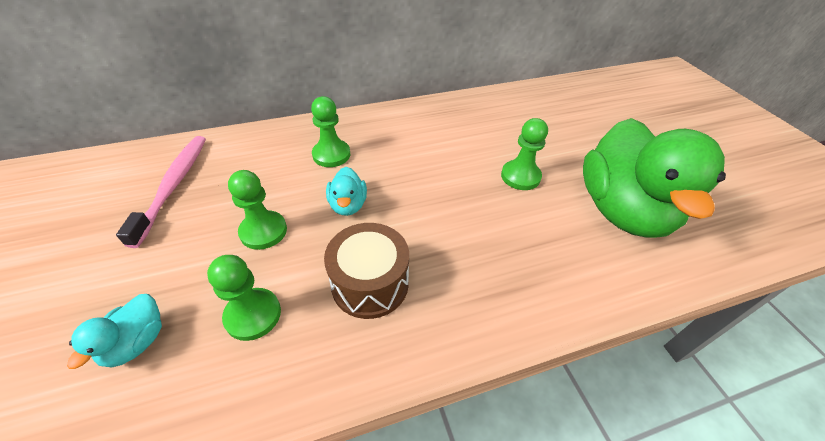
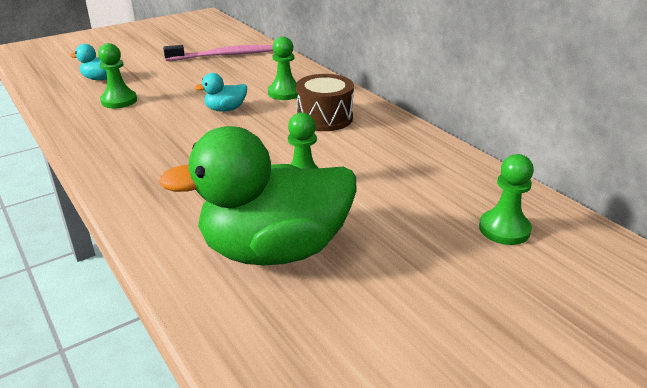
camera: 75 degrees right, 15 degrees down
green pawn [228,170,287,250] -> green pawn moved to [479,154,534,245]
brown drum [324,223,409,319] -> brown drum moved to [296,74,354,131]

